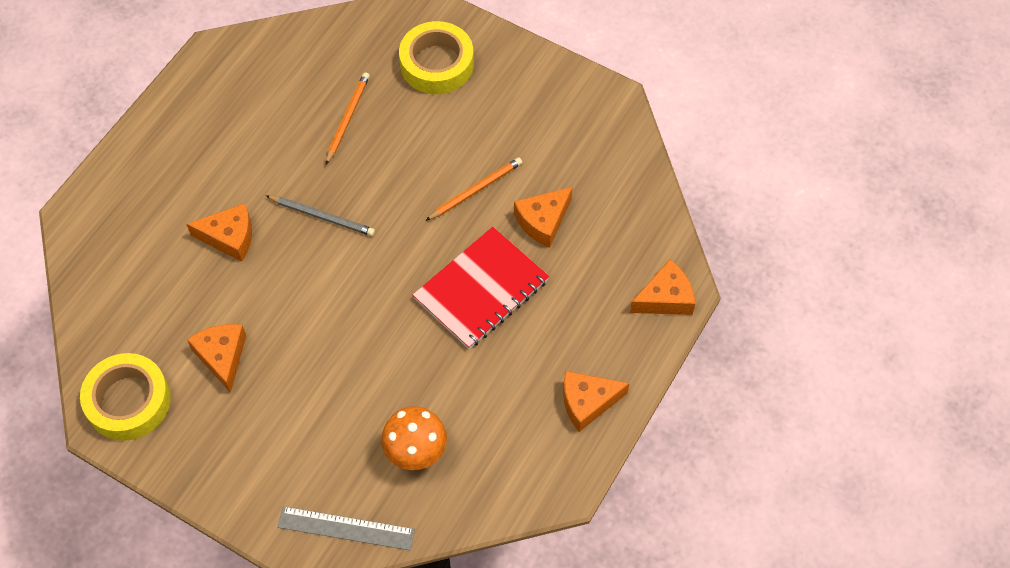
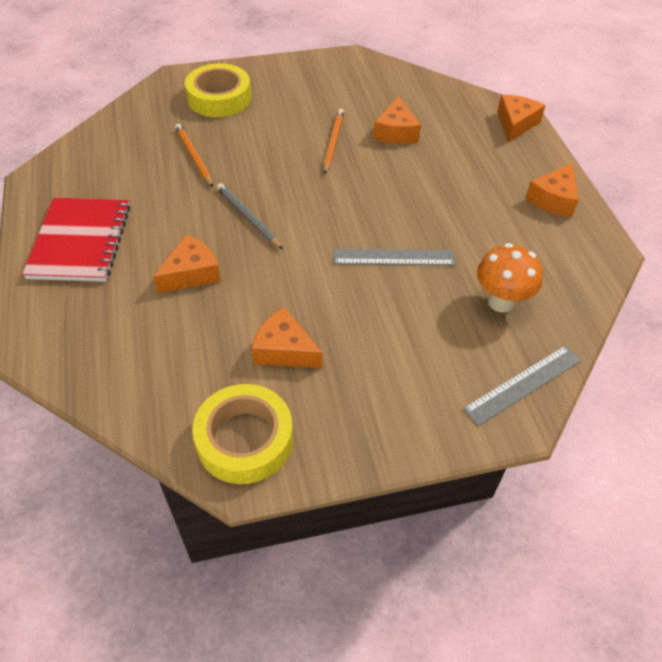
camera: 45 degrees left, 10 degrees down
grey pencil [266,195,375,236] -> grey pencil turned 105 degrees counterclockwise [217,183,283,249]
red notebook [413,227,549,349] -> red notebook moved to [22,198,130,282]
none -> grey ruler [333,249,456,265]

